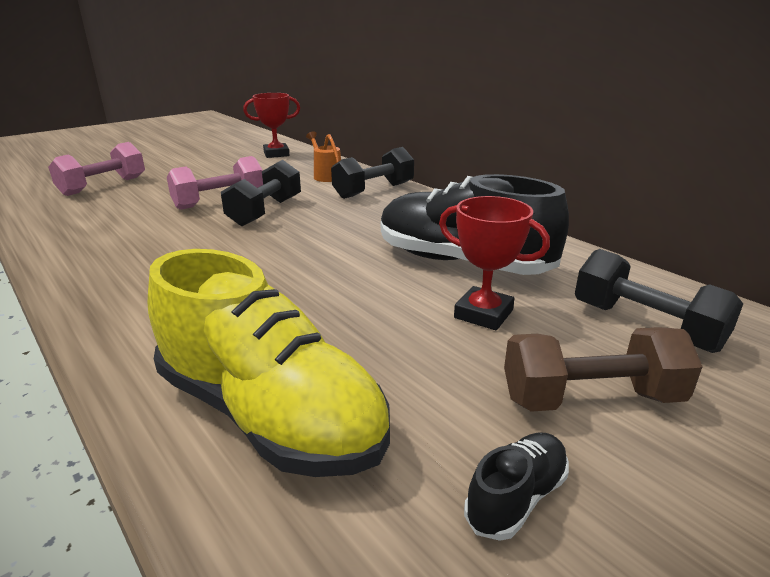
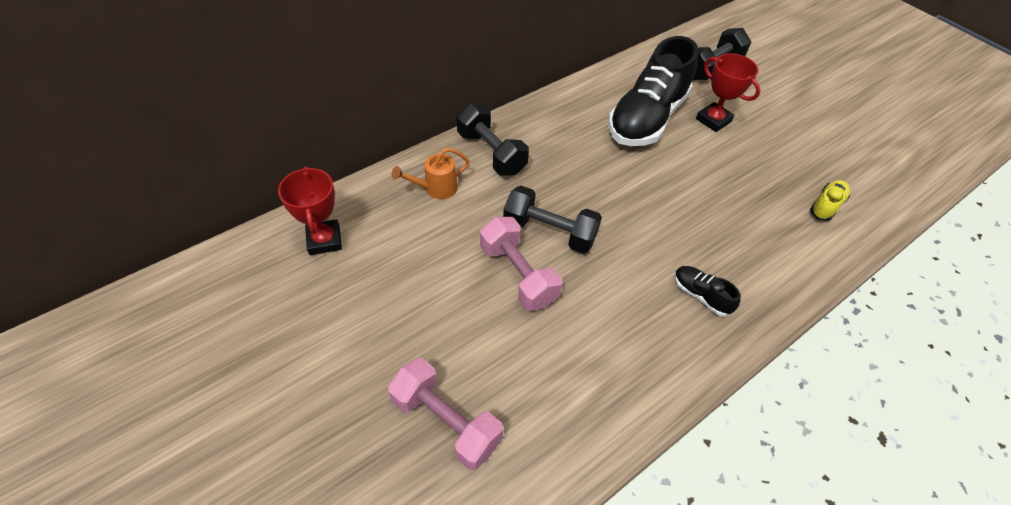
camera: 90 degrees left, 25 degrees up
yellow shoe [148,249,390,477] -> yellow shoe [810,180,850,221], size x0.42
red trophy [439,196,550,330] -> red trophy turned 75 degrees counterclockwise [696,53,761,132]
black shoe [464,432,569,541] -> black shoe moved to [674,266,741,317]
brown dumbbell [504,327,703,412] -> none

